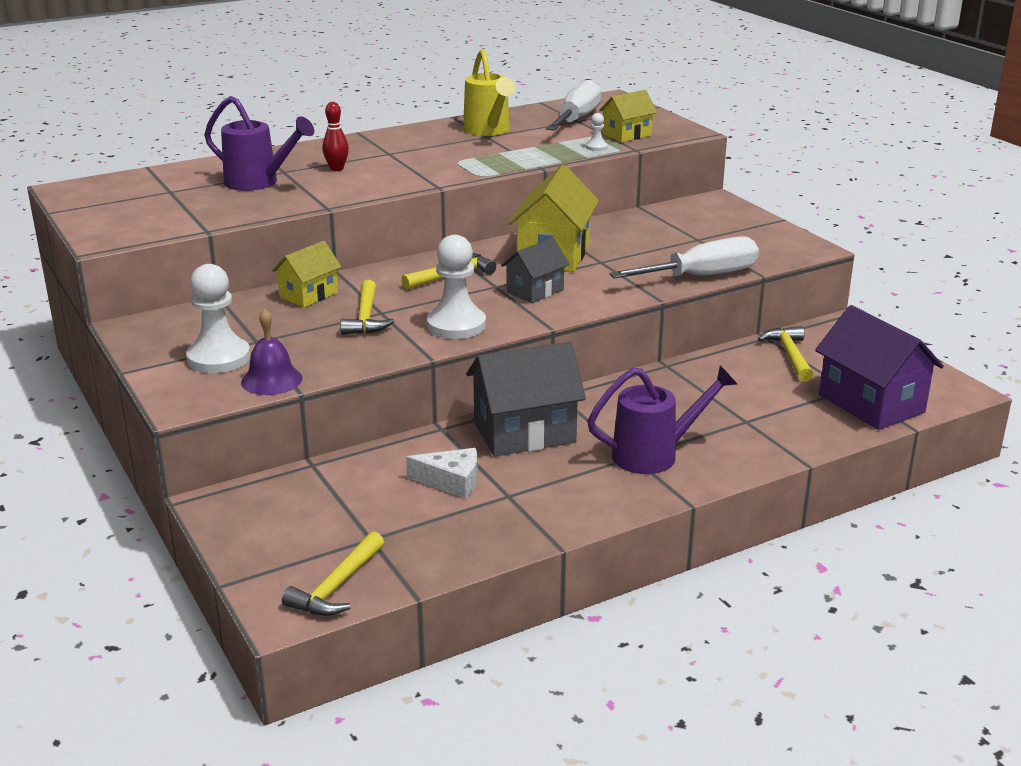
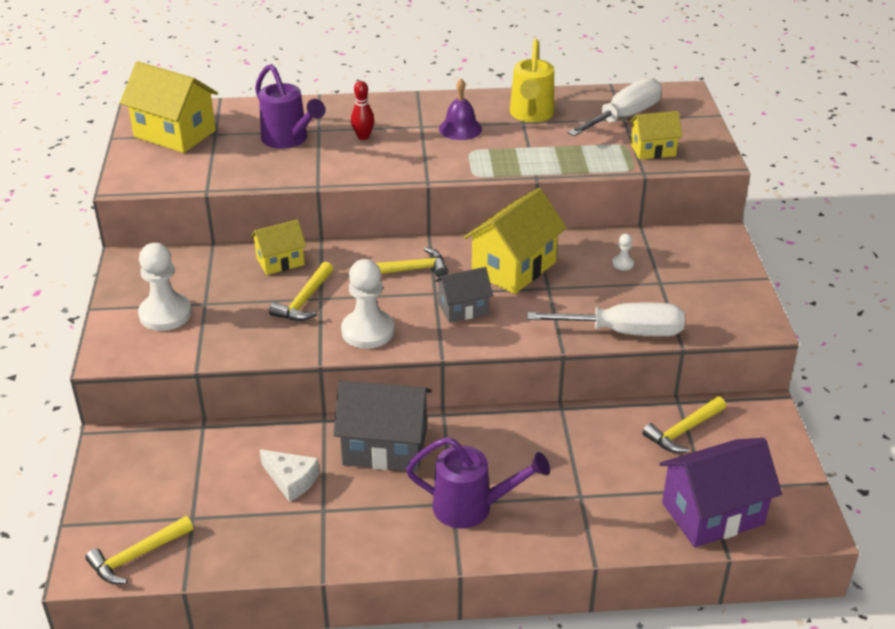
camera: 25 degrees right, 10 degrees up
purple bell [241,309,302,395] -> purple bell moved to [439,79,482,140]
white pawn [586,113,608,151] -> white pawn moved to [612,234,634,270]
yellow hammer [758,326,813,382] -> yellow hammer turned 150 degrees counterclockwise [642,396,726,453]
purple house [815,305,944,430] -> purple house turned 75 degrees clockwise [659,438,782,547]
none -> yellow house [120,61,218,153]

